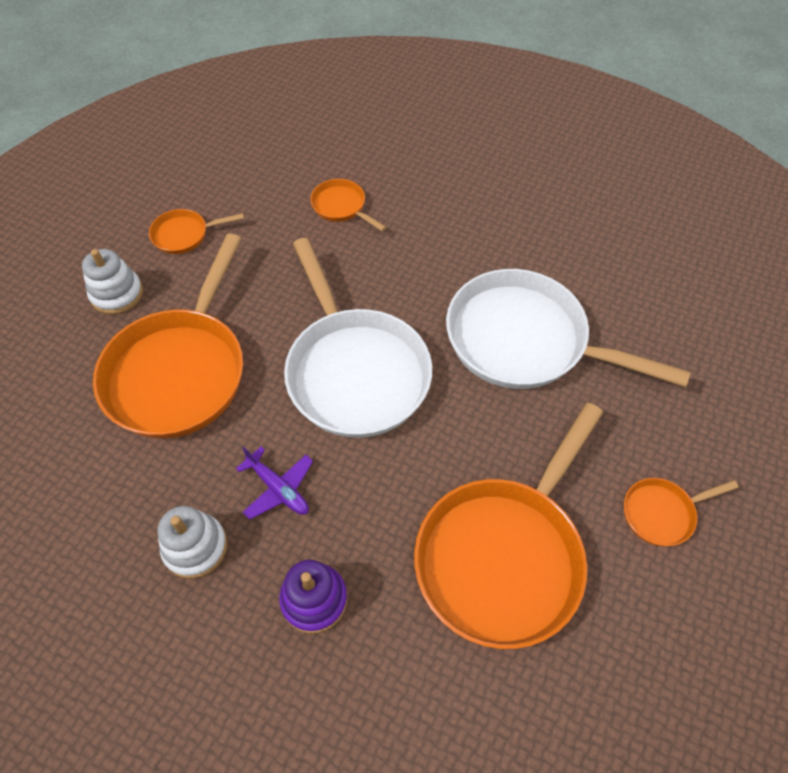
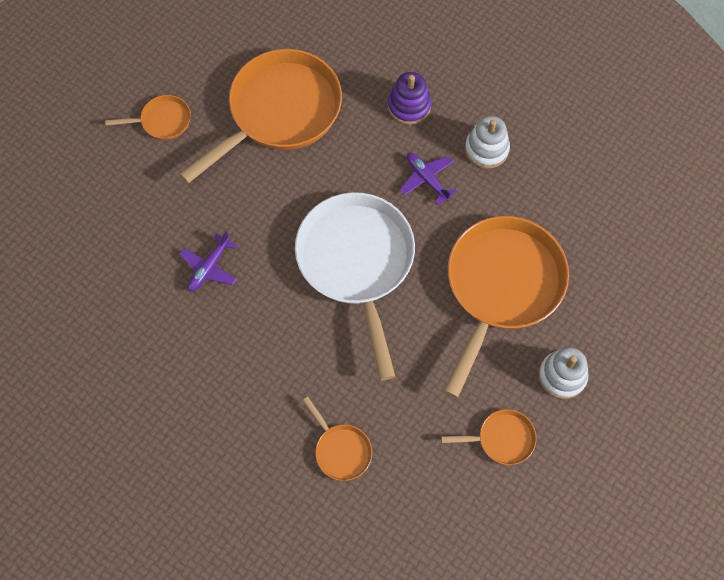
camera: 170 degrees left, 10 degrees up
white pan [446,269,691,389] -> purple plane [179,232,237,292]

